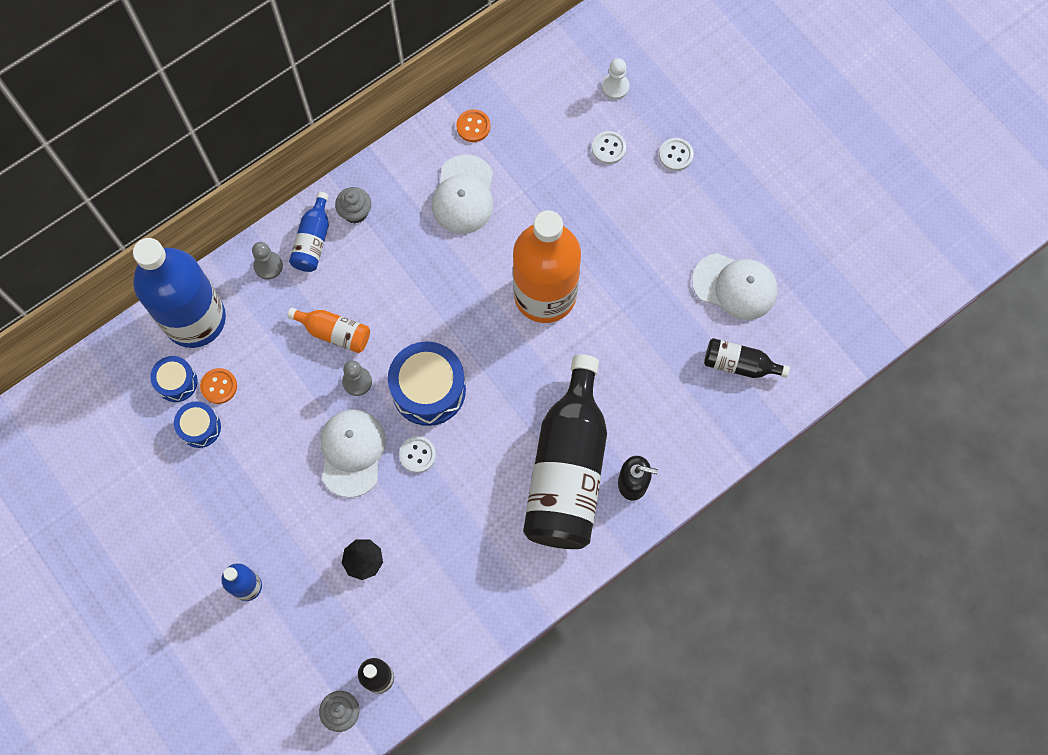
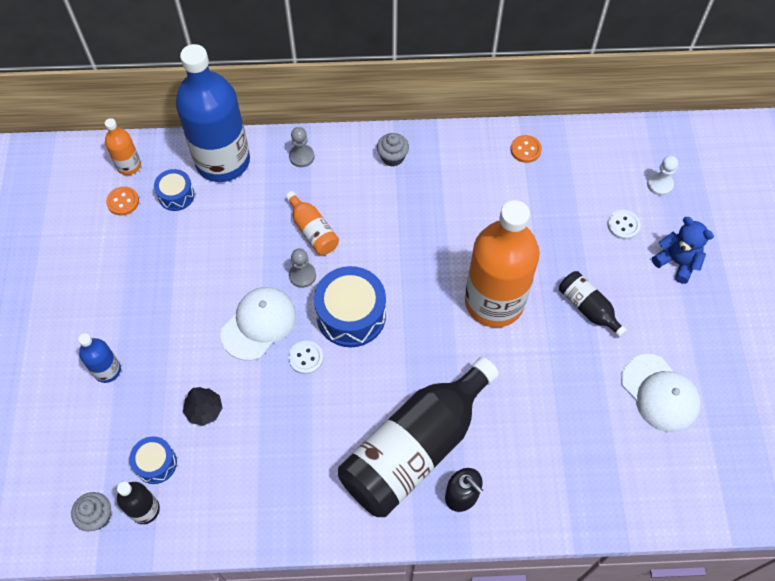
camera: 35 degrees right, 10 degrees down
blue drum [174,401,221,448] -> blue drum moved to [129,436,177,484]
orange button [200,368,237,404] -> orange button moved to [106,186,139,216]
blue bottle [289,192,329,272] -> none
white cap [432,155,493,234] -> none
white button [659,138,694,171] -> blue teddy bear [652,217,714,284]
black bottle [704,338,790,378] -> black bottle moved to [559,271,627,338]
none -> orange bottle [105,118,141,175]

